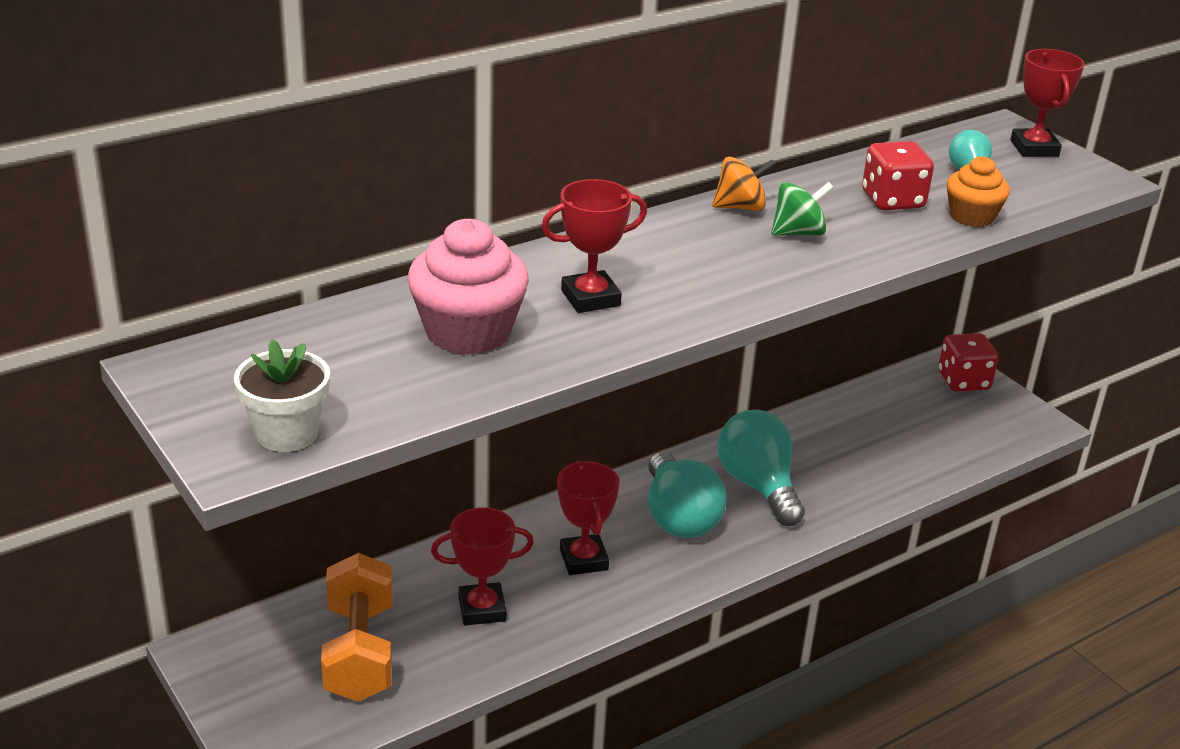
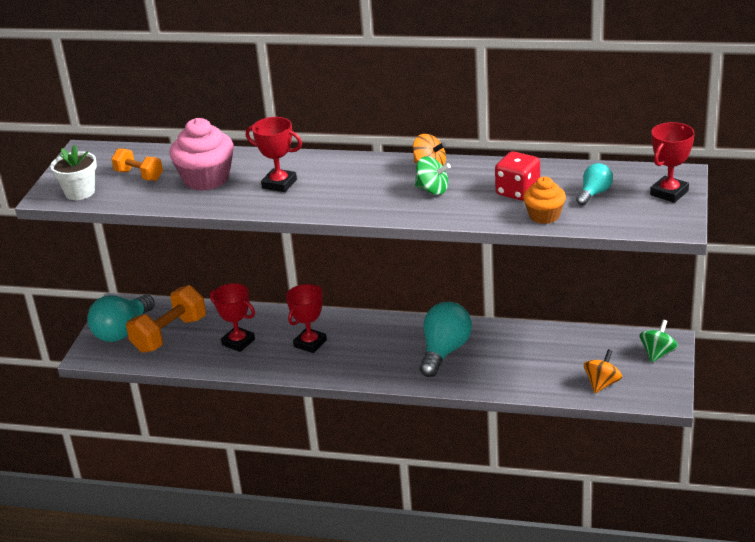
camera: 50 degrees right, 0 degrees up
turquoise light bulb [648,452,726,538] -> turquoise light bulb moved to [87,294,155,342]
red dice [938,333,999,392] -> green spinning top [639,320,678,363]
none -> orange dumbbell [111,148,163,181]
none -> orange spinning top [584,349,622,393]

